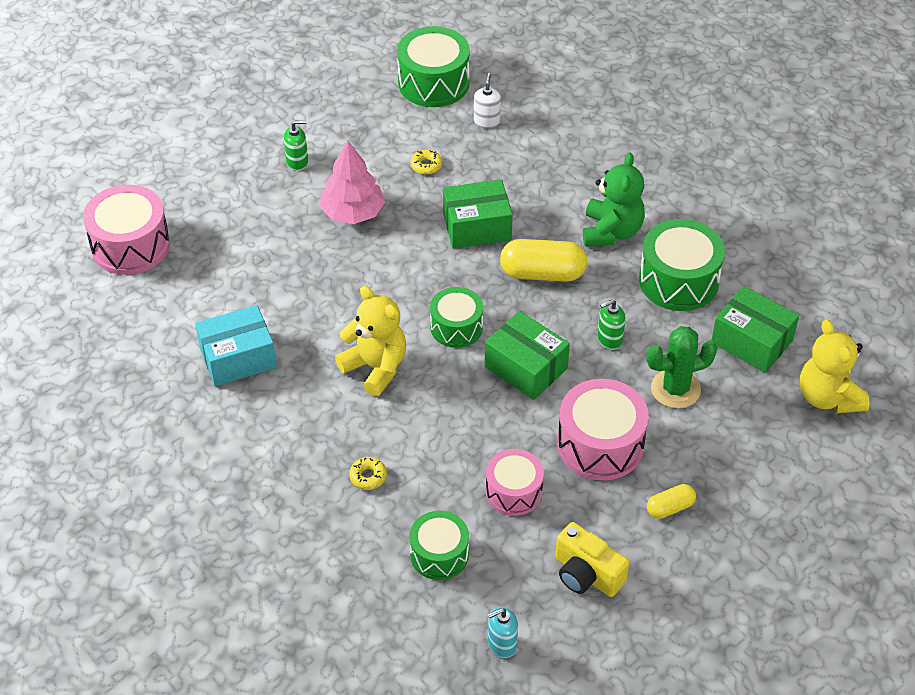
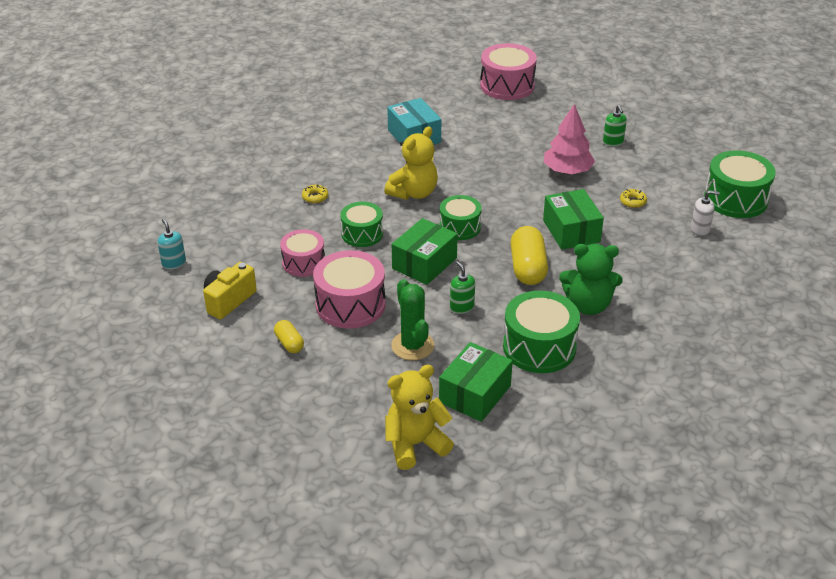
camera: 85 degrees right, 10 degrees down
green drum [409,511,469,580] -> green drum moved to [340,202,383,247]

